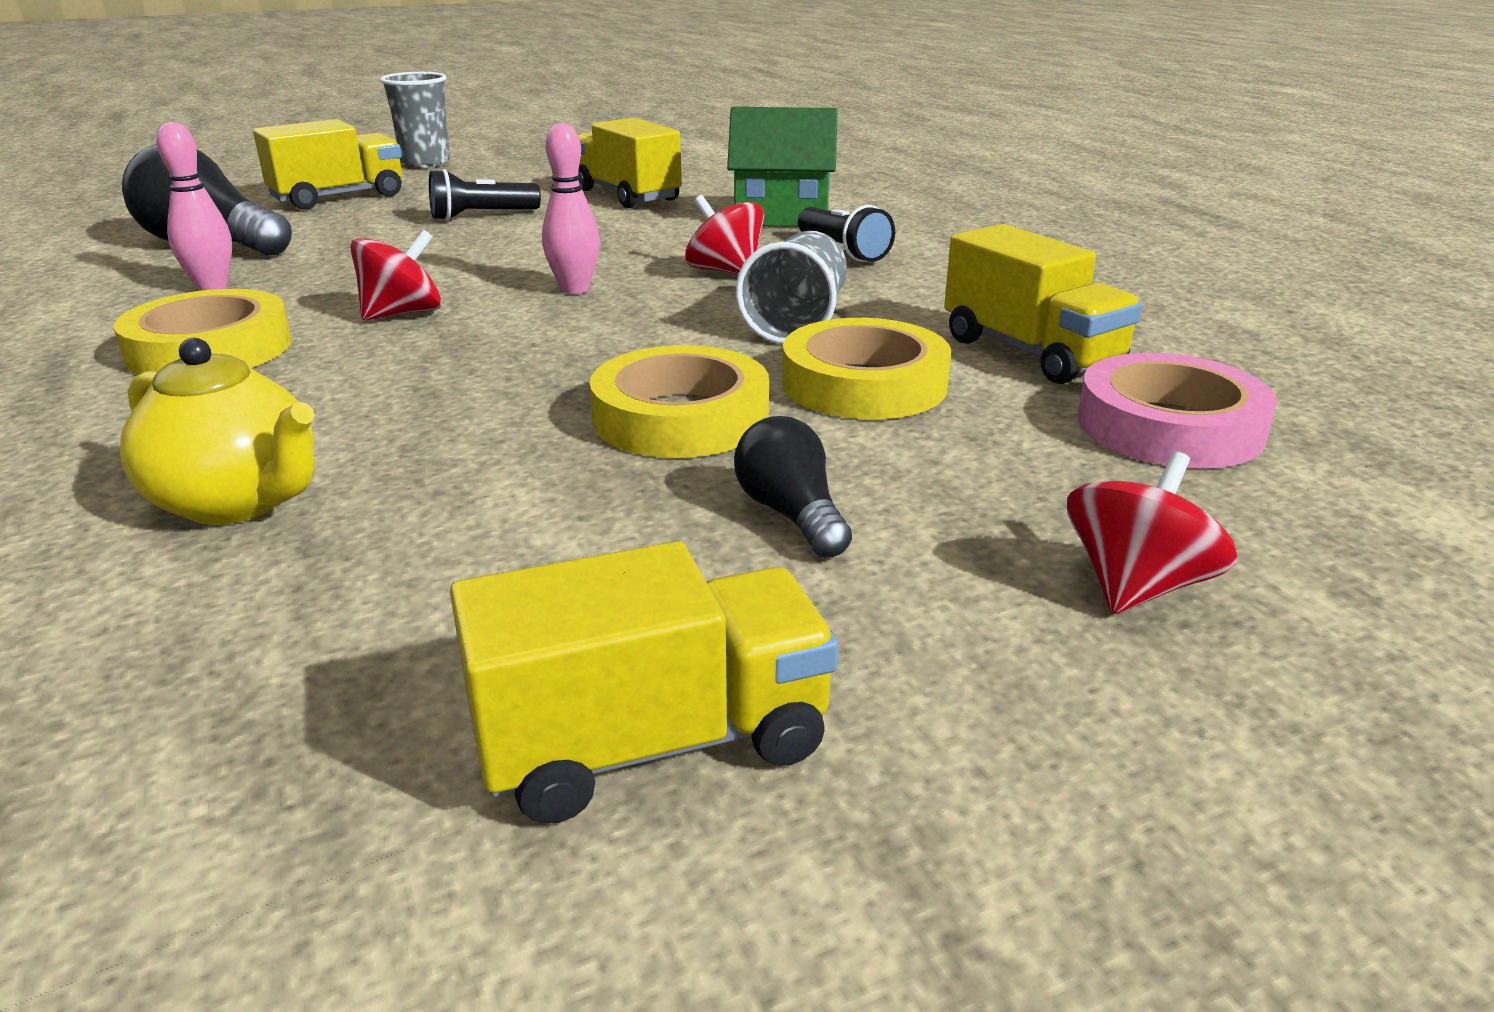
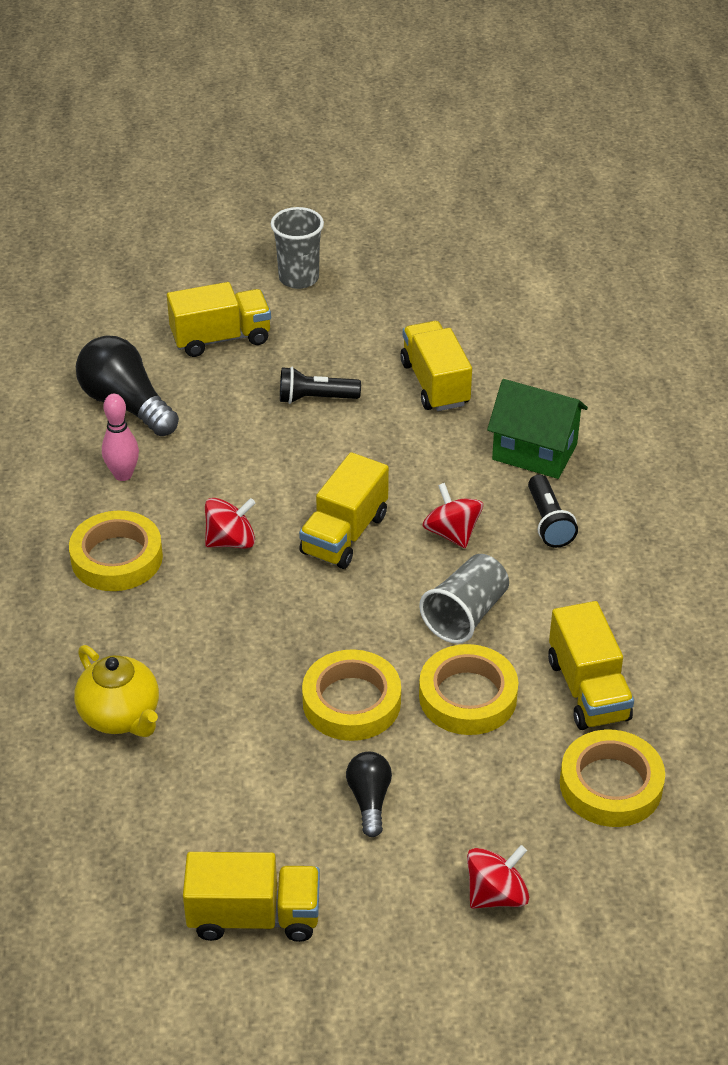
camera: 20 degrees right, 15 degrees up
pink bowling pin [542,123,600,294] -> yellow truck [299,452,389,569]
pink tape [1078,353,1277,469] -> yellow tape [560,730,665,827]

